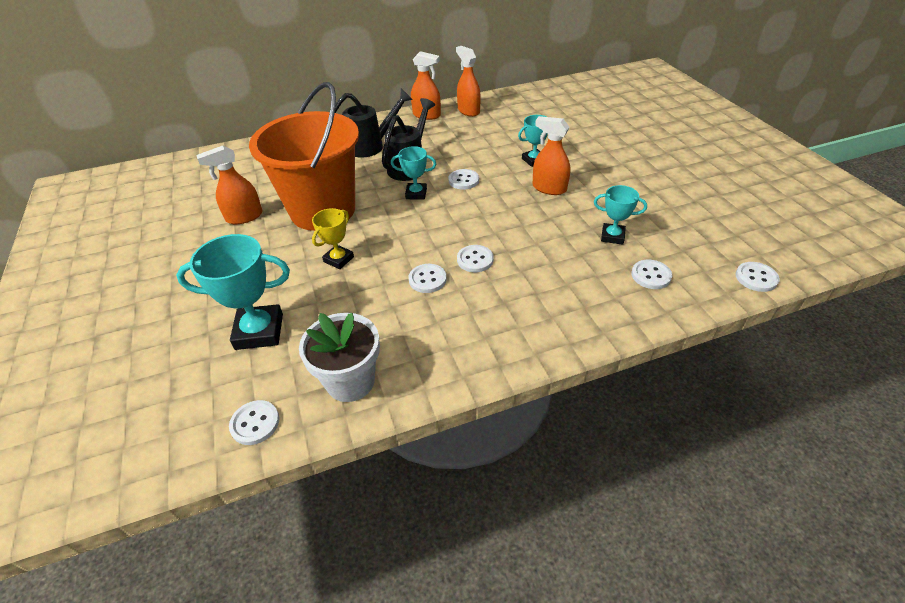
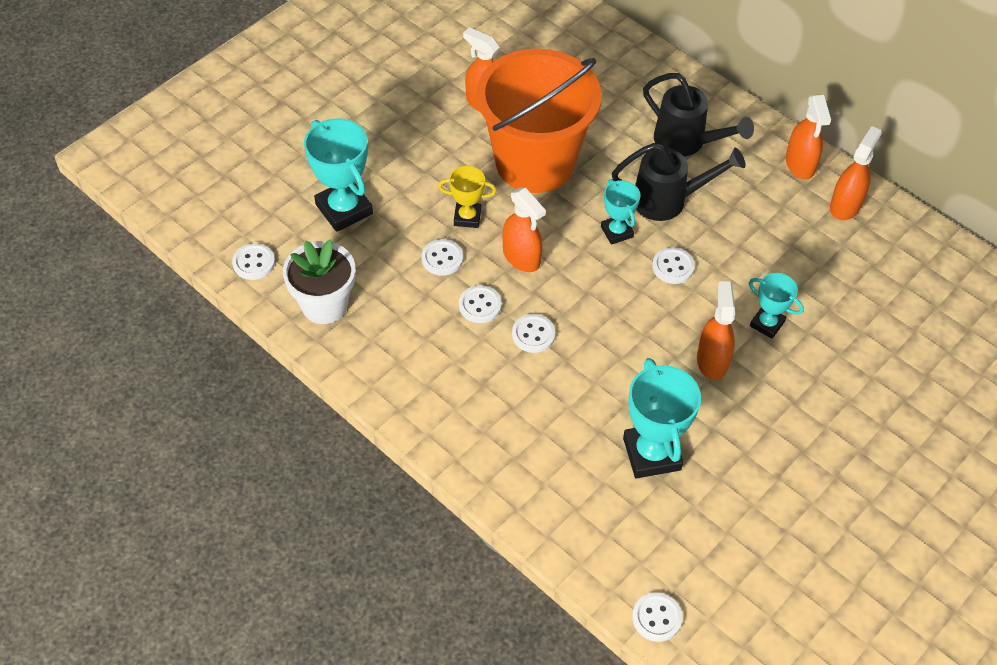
camera: 60 degrees right, 10 degrees up
turquoise trophy [594,185,647,245] -> turquoise trophy [623,358,701,478], size x1.71
white button [631,260,672,289] -> white button moved to [421,239,463,276]
none -> orange spray bottle [503,188,546,272]

